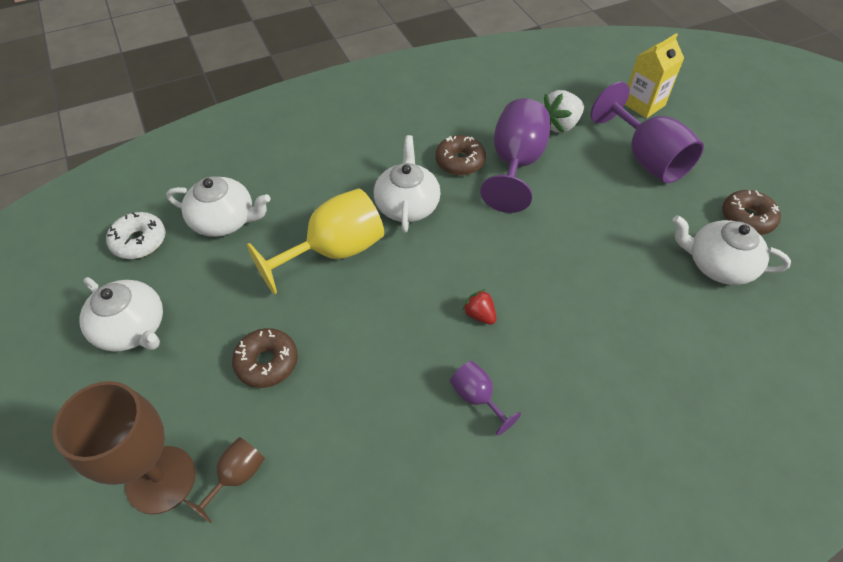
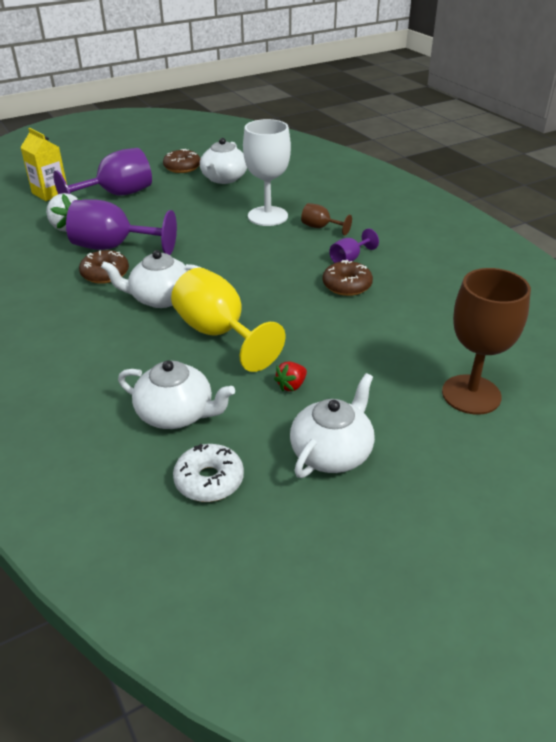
camera: 95 degrees left, 15 degrees down
white teapot [166,176,271,237] -> white teapot turned 105 degrees clockwise [118,360,235,429]
brown goblet [184,437,265,523] -> brown goblet moved to [301,203,352,236]
brown donut [232,328,298,388] -> brown donut moved to [323,260,373,296]
red strawberry [462,289,496,325] -> red strawberry moved to [274,362,307,392]
none -> white goblet [243,119,291,226]

